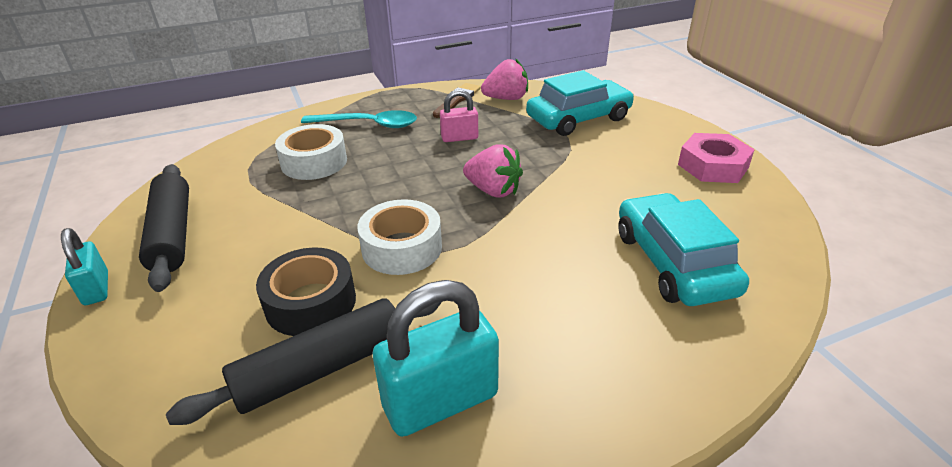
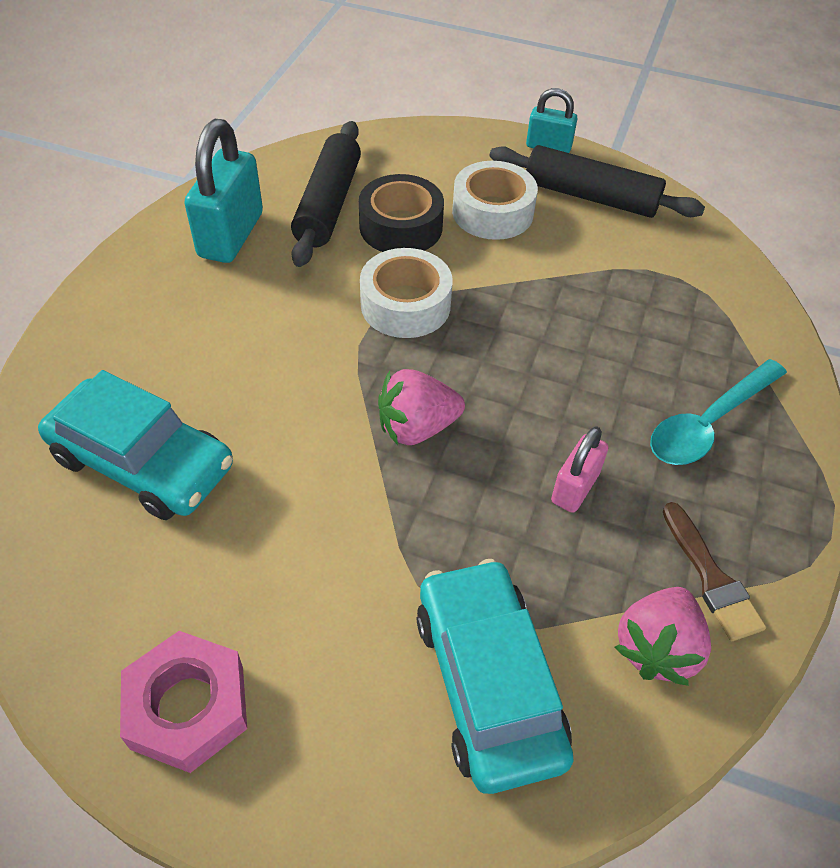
camera: 130 degrees right, 15 degrees up
white tape [275,124,347,180] -> white tape moved to [452,161,538,240]
turquoise car [526,70,634,136] -> turquoise car turned 150 degrees clockwise [417,559,574,794]

